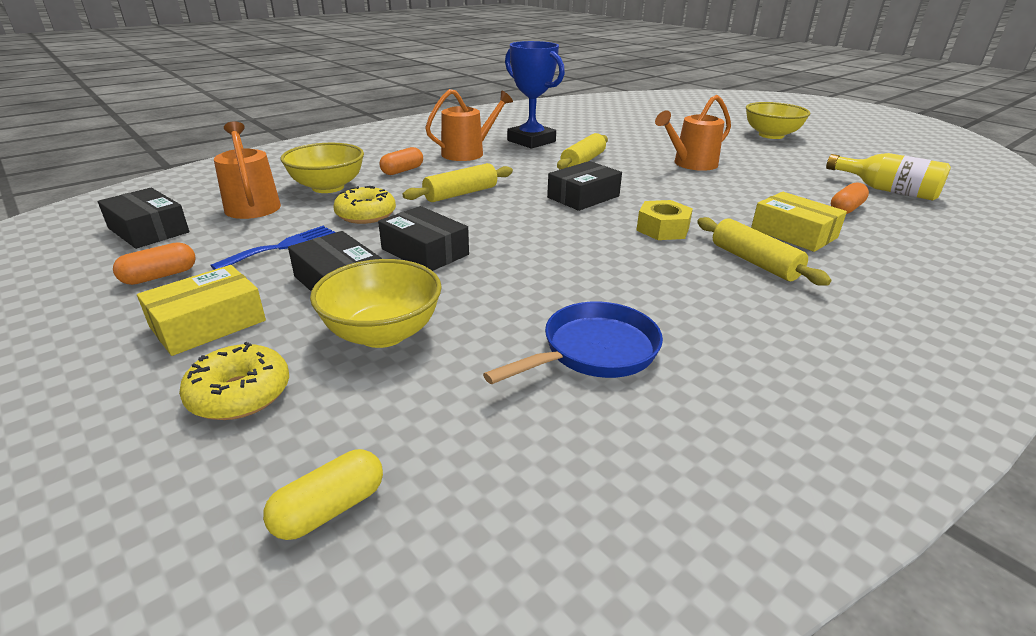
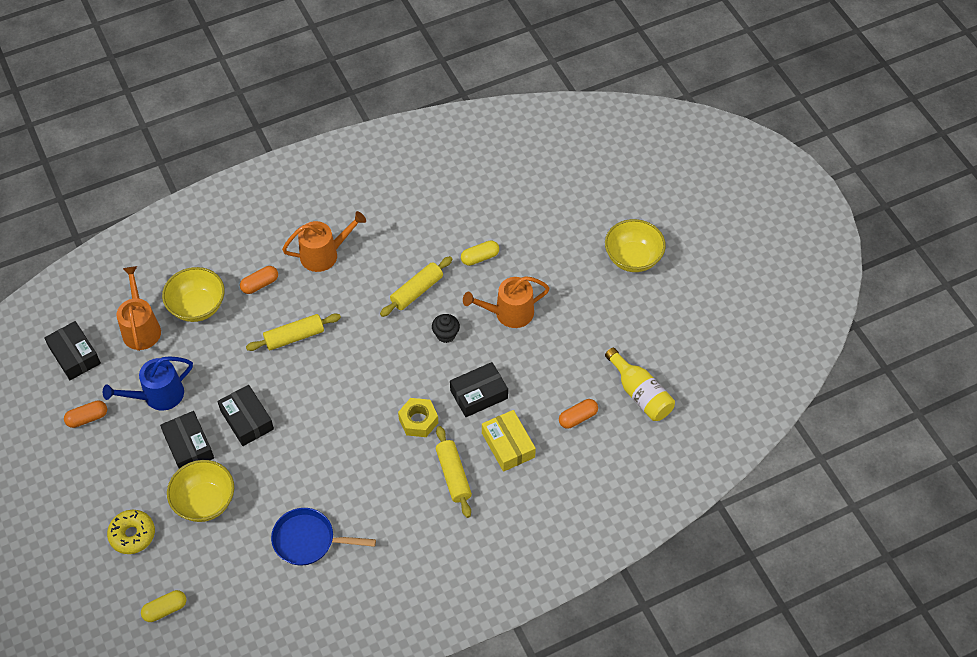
camera: 15 degrees right, 25 degrees up
yellow box [137,265,266,356] -> none
blue fork [210,226,336,270] -> blue watering can [103,356,193,411]
yellow donut [333,186,396,224] -> none
blue pan [483,301,663,384] -> blue pan turned 150 degrees counterclockwise [271,508,376,566]
blue trophy [505,41,565,149] -> none
black box [547,161,622,211] -> black box moved to [450,362,508,417]
none -> black cupcake [432,314,460,343]
none -> yellow capsule [461,240,499,266]

